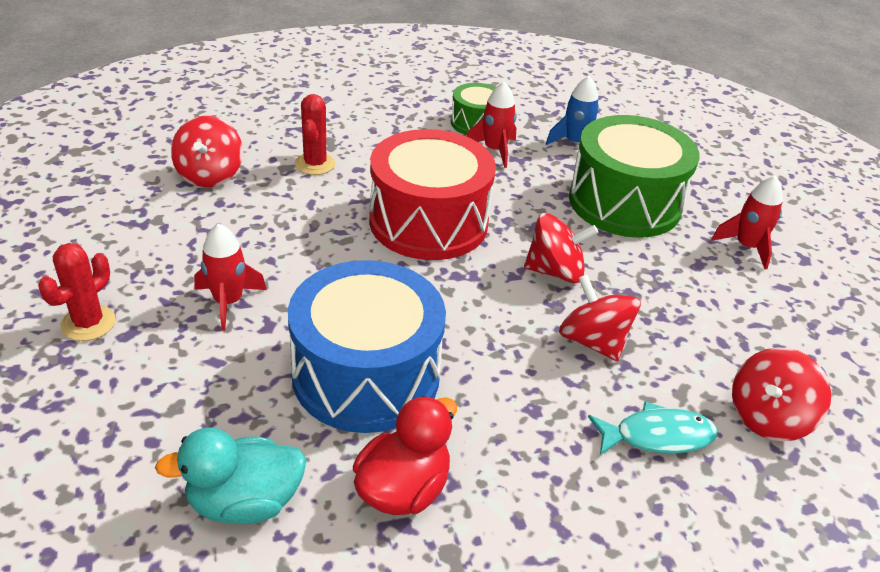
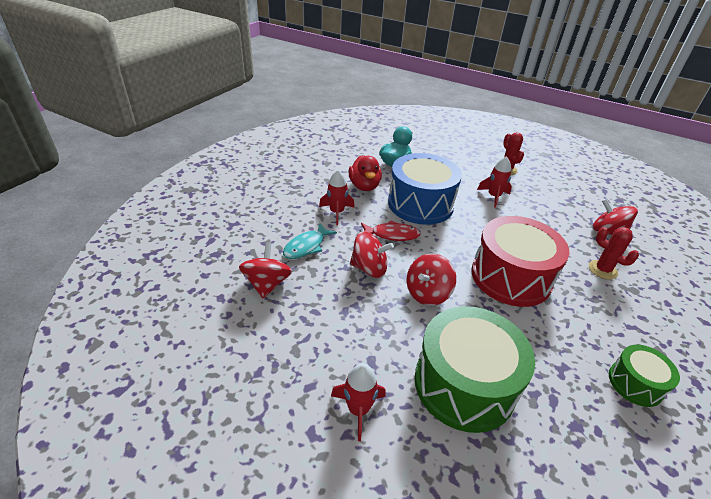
camera: 135 degrees right, 0 degrees up
red rocket [467,82,517,168] -> red rocket moved to [319,170,355,225]
blue rocket [546,76,599,145] -> none
none -> red fish [361,220,421,241]

